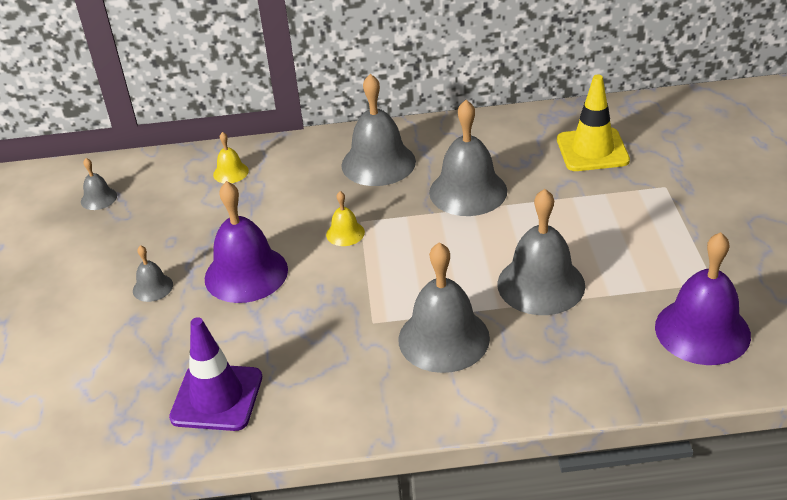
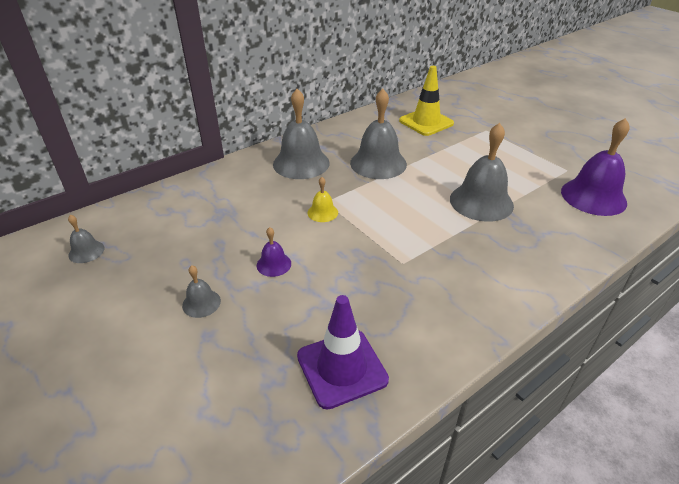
camera: 35 degrees left, 0 degrees up
purple bell [205,181,288,303] -> purple bell [257,227,291,277], size x0.48
yellow bell [213,132,249,183] -> none
grey bell [398,242,490,373] -> none

